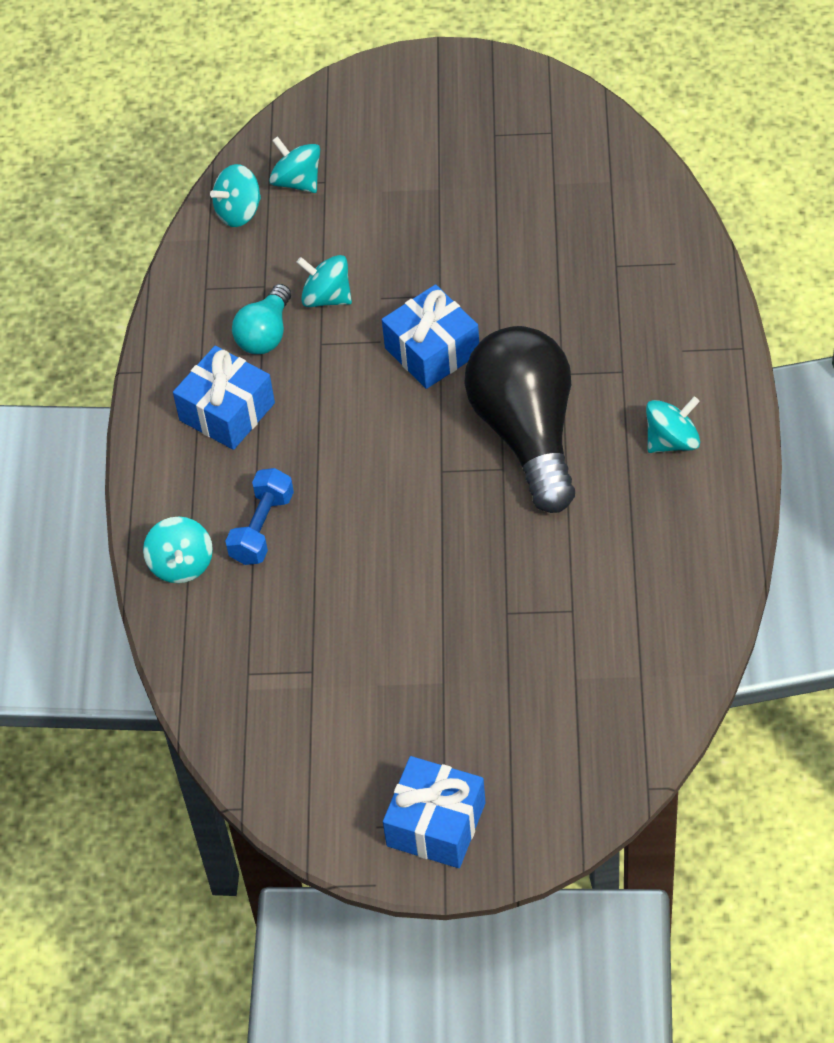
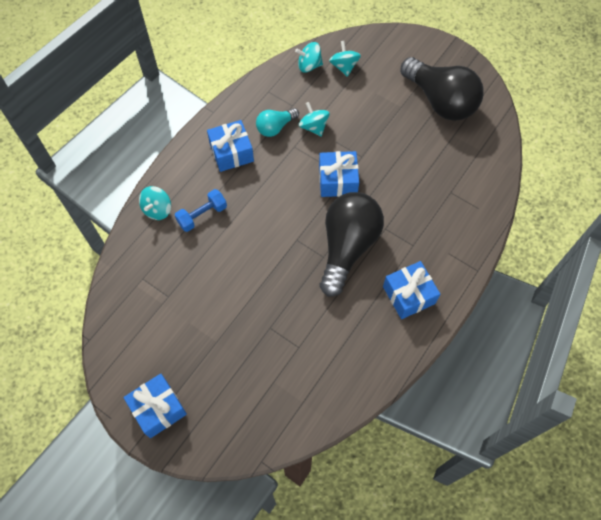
camera: 30 degrees right, 10 degrees up
turquoise spinning top [646,397,700,453] -> blue gift [383,261,440,319]
none -> black light bulb [400,57,483,121]

